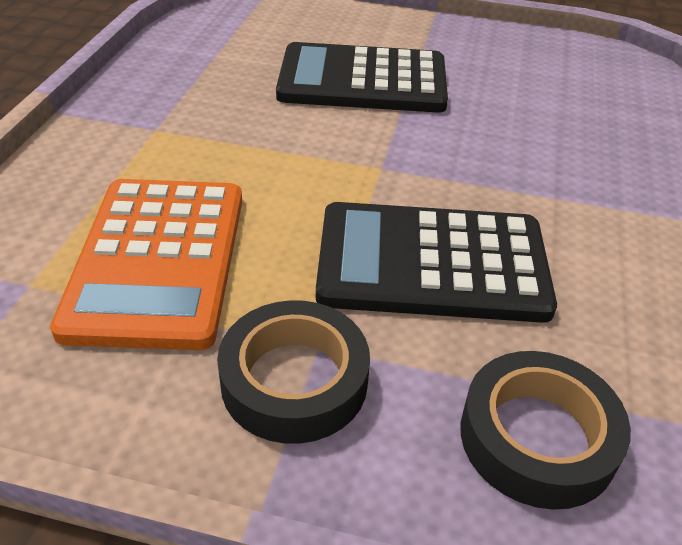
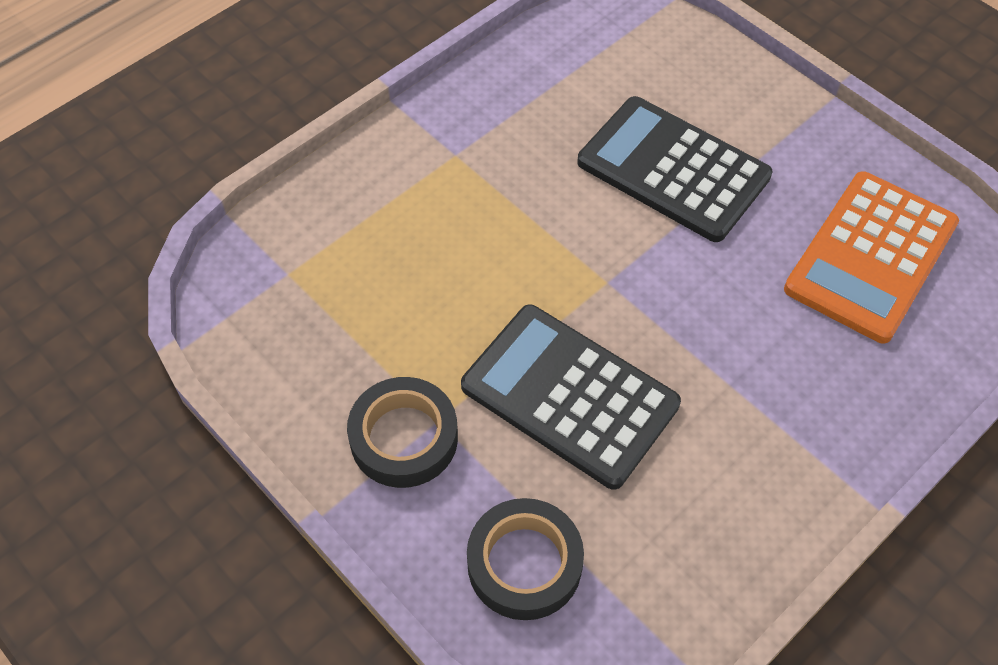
camera: 35 degrees right, 15 degrees up
orange calculator [50,179,242,350] -> orange calculator moved to [784,171,959,343]

